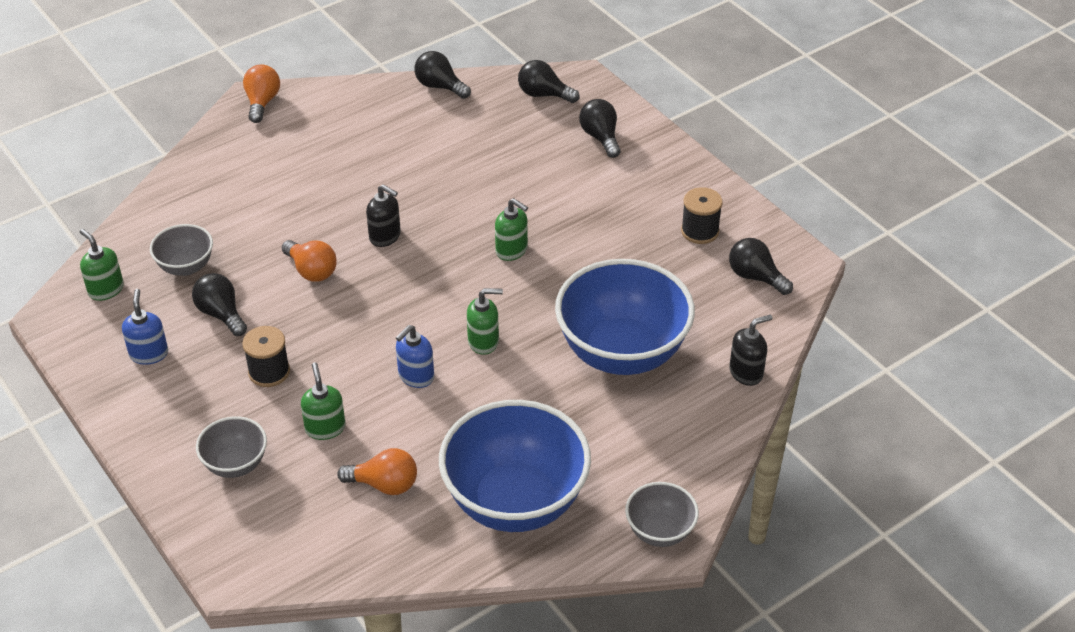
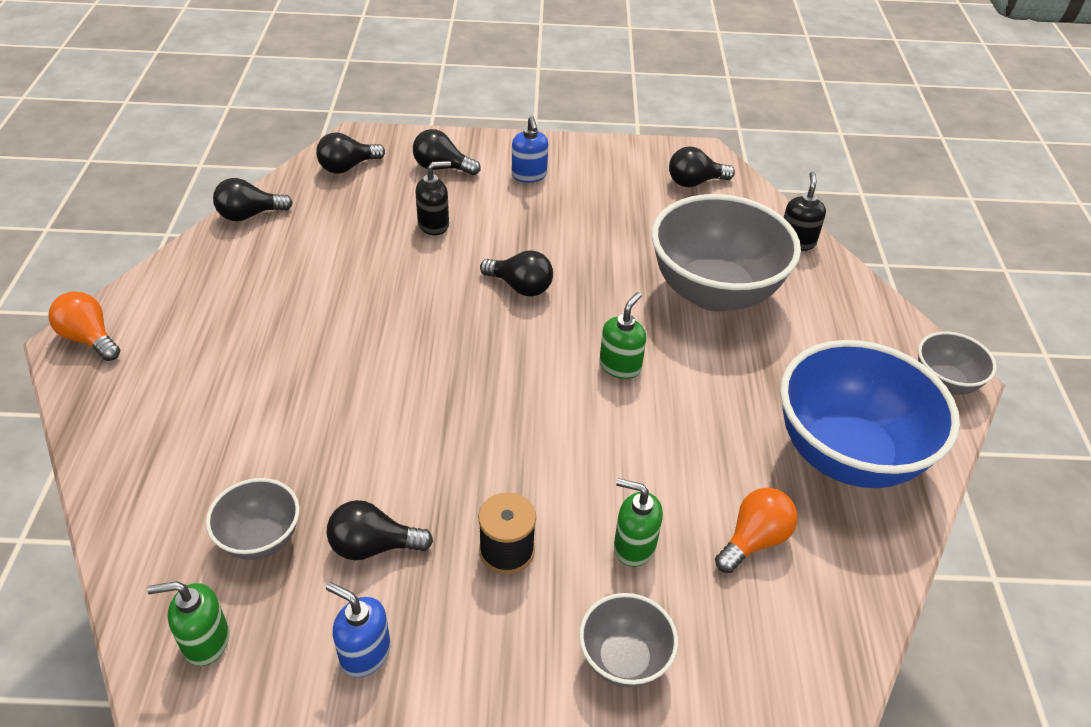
camera: 55 degrees left, 0 degrees up
orange light bulb [282,240,336,282] -> none
black soap dispenser [366,184,401,247] -> black soap dispenser moved to [416,161,451,235]
blue soap dispenser [396,325,434,388] -> blue soap dispenser moved to [512,116,548,183]
green soap dispenser [495,198,528,261] -> black light bulb [480,250,553,297]
blue bowl [555,259,695,375] -> grey bowl [651,194,801,312]
black spool [681,187,723,244] -> none

